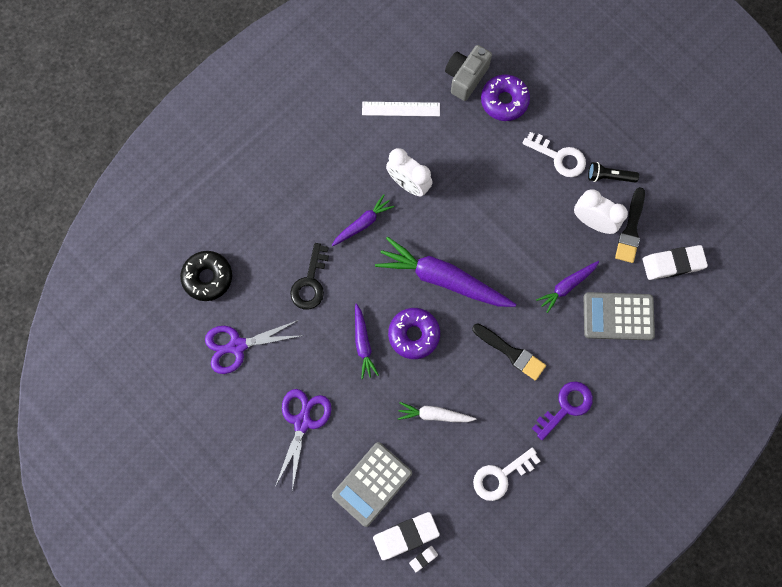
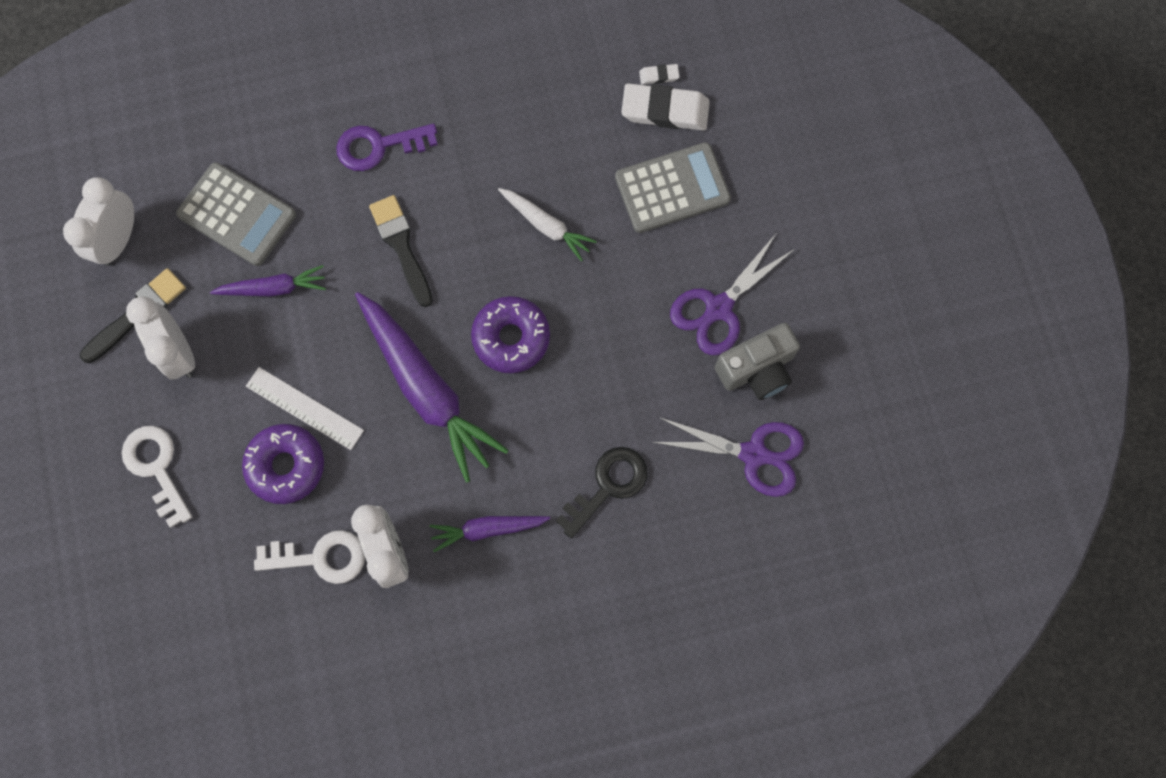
camera: 150 degrees left, 0 degrees up
black donut [180,251,232,301] -> none
purple carrot [355,303,379,379] -> none
white ruler [362,102,440,116] -> white ruler moved to [246,367,364,450]
grey camera [445,45,492,101] -> grey camera moved to [715,323,800,400]
white key [473,448,540,501] -> white key moved to [254,530,365,584]
purple donut [481,74,530,121] -> purple donut moved to [242,424,324,504]
black flashlight [588,162,639,183] -> none
white eraser [643,245,708,280] -> white clock [63,177,134,266]

